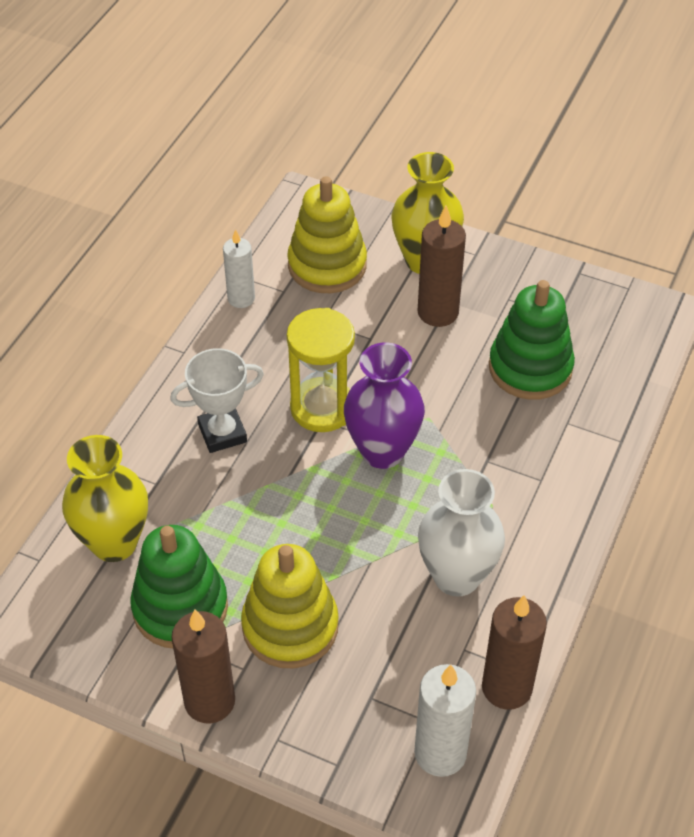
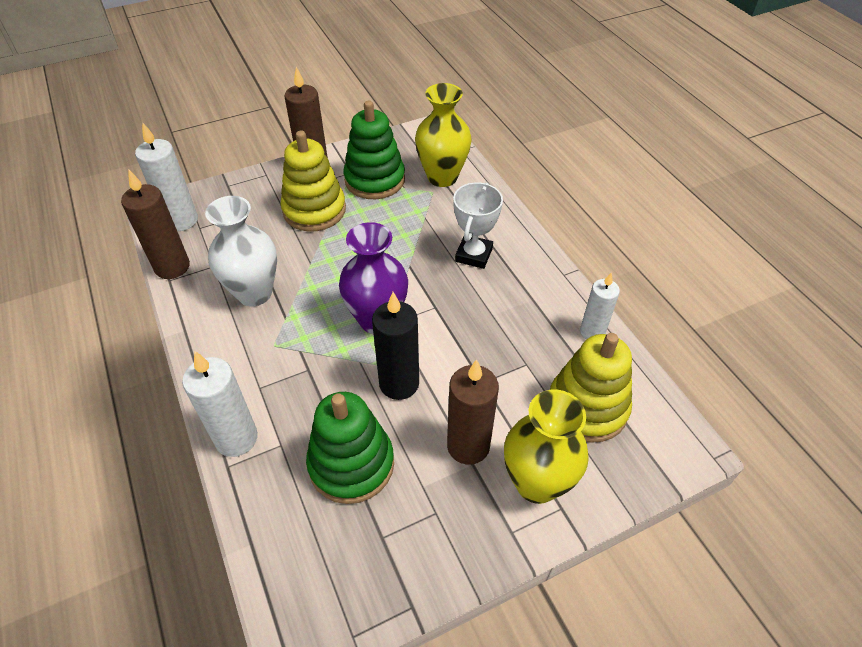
camera: 130 degrees right, 0 degrees up
yellow hourglass [287,308,355,432] -> none
none -> white candle [182,351,258,457]
none -> black candle [372,292,419,400]

